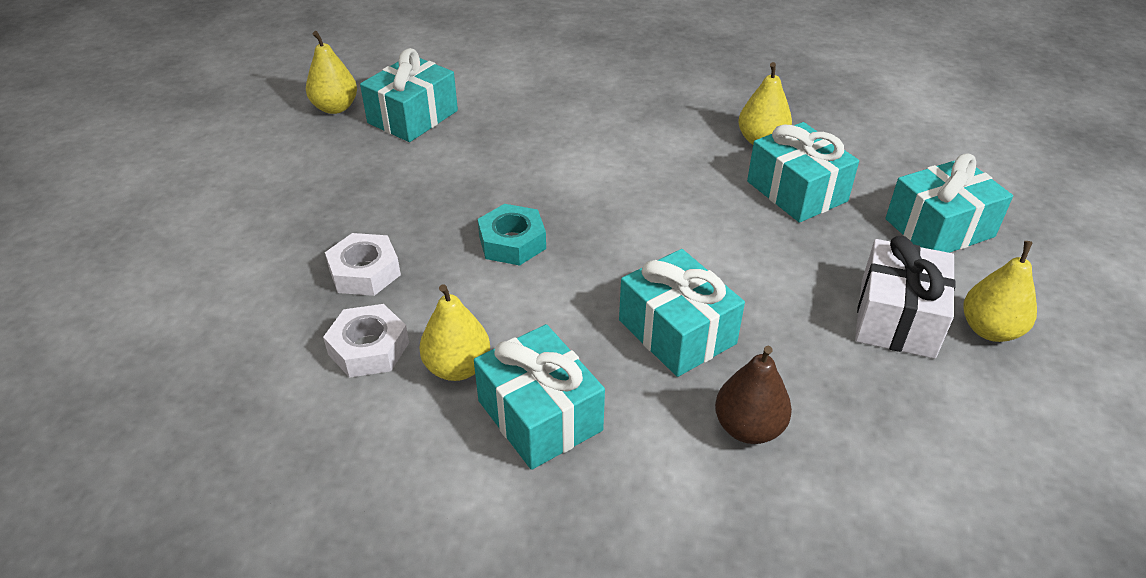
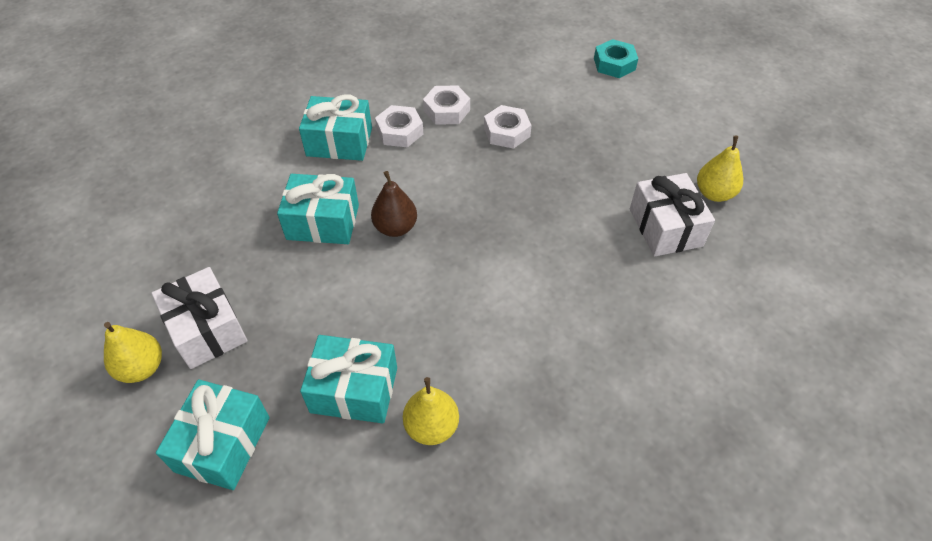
camera: 130 degrees right, 10 degrees up
turquoise gift [360,48,458,142] -> white gift [630,173,715,256]
yellow pear [419,284,490,381] -> white nut [375,105,423,147]
turquoise nut [478,204,546,266] -> turquoise nut moved to [594,39,638,78]
brown pear [715,346,792,444] -> brown pear moved to [371,171,417,237]

